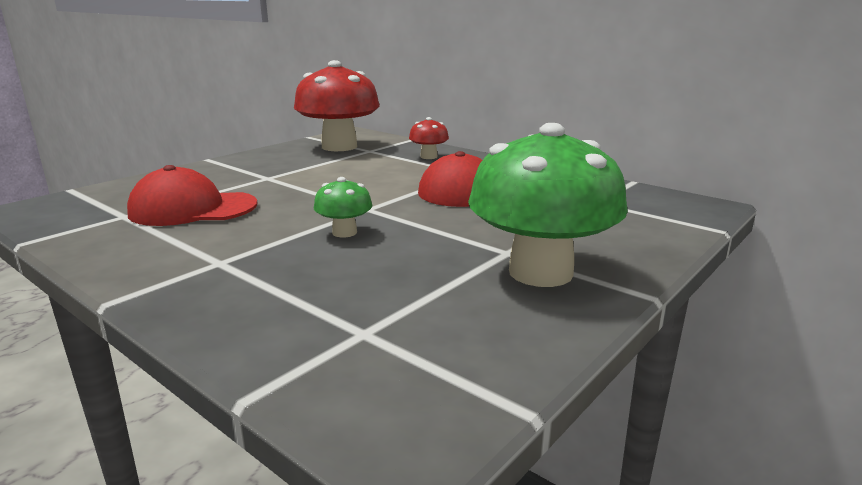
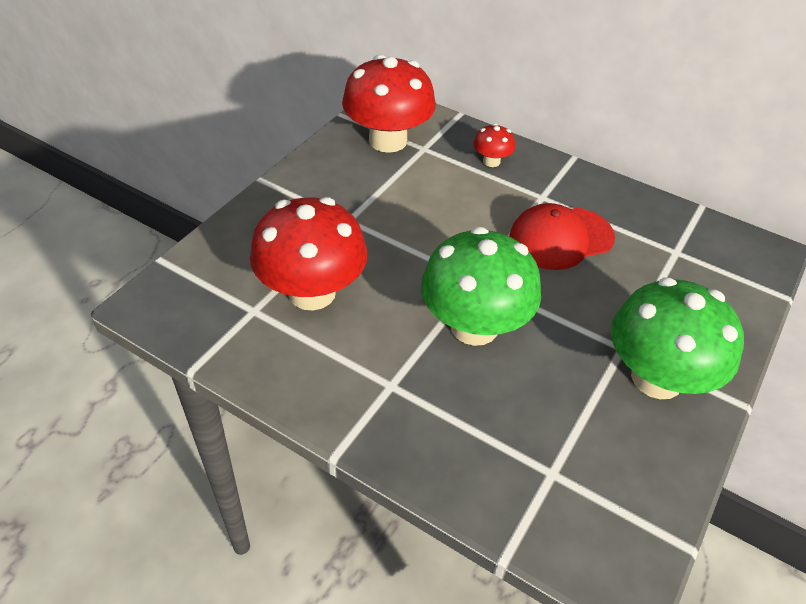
camera: 10 degrees left, 25 degrees up
red cap [127,165,258,226] -> red mushroom [250,197,367,311]
green mushroom [314,177,372,238] -> green mushroom [421,227,541,346], size x2.23

